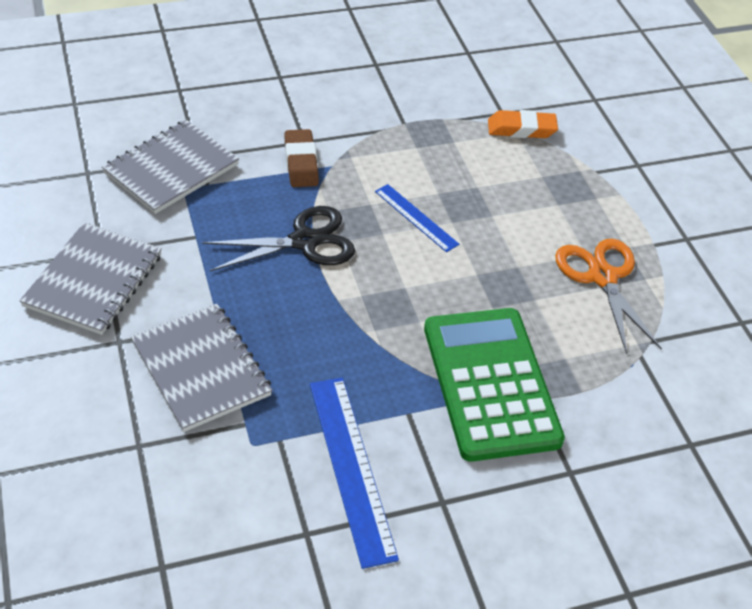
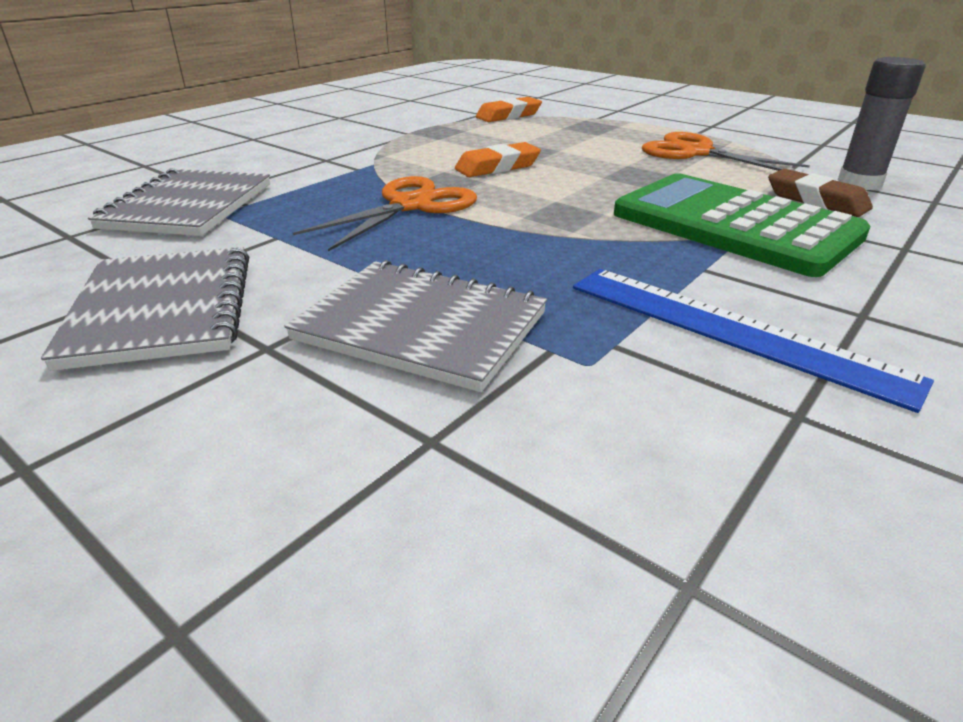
camera: 30 degrees left, 15 degrees down
black scissors [202,206,355,271] -> orange scissors [292,176,477,251]
brown eraser [284,129,319,187] -> brown eraser moved to [768,169,873,217]
blue ruler [375,184,459,252] -> orange eraser [455,142,541,177]
none -> grey glue stick [838,57,926,190]

